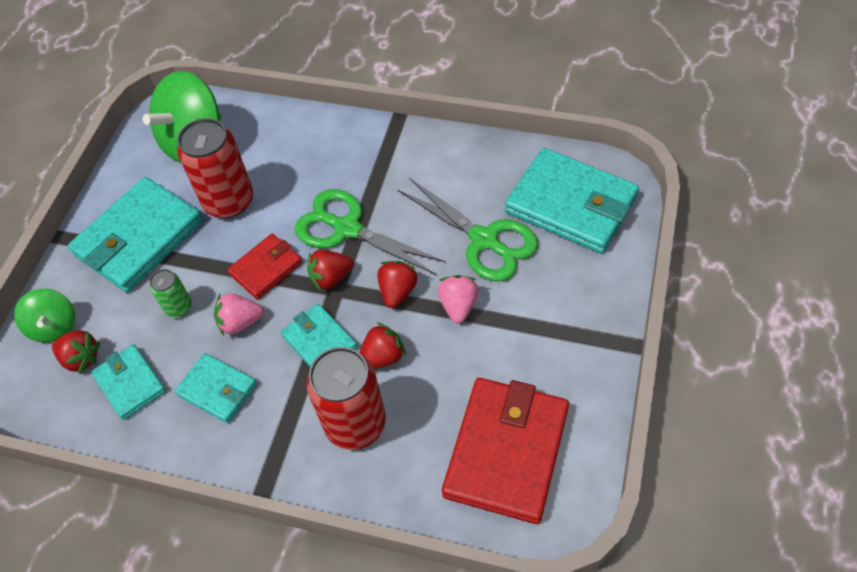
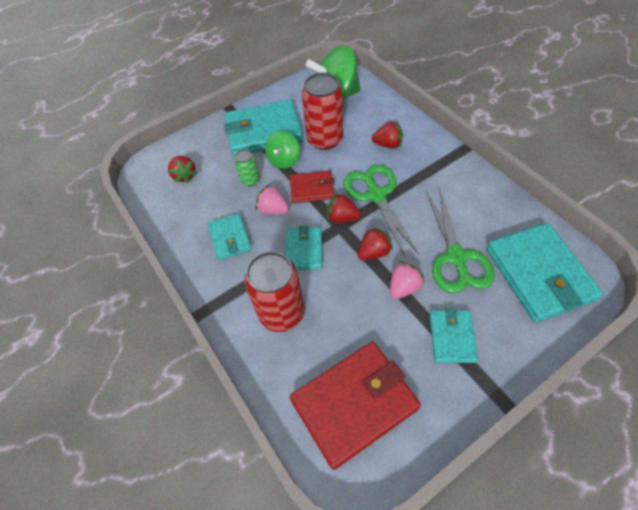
camera: 40 degrees right, 0 degrees up
green spinning top [14,289,75,343] -> green spinning top moved to [265,131,300,169]
turquoise wallet [91,344,166,420] -> turquoise wallet moved to [429,308,478,363]
red strawberry [359,322,406,369] -> red strawberry moved to [372,121,403,149]

